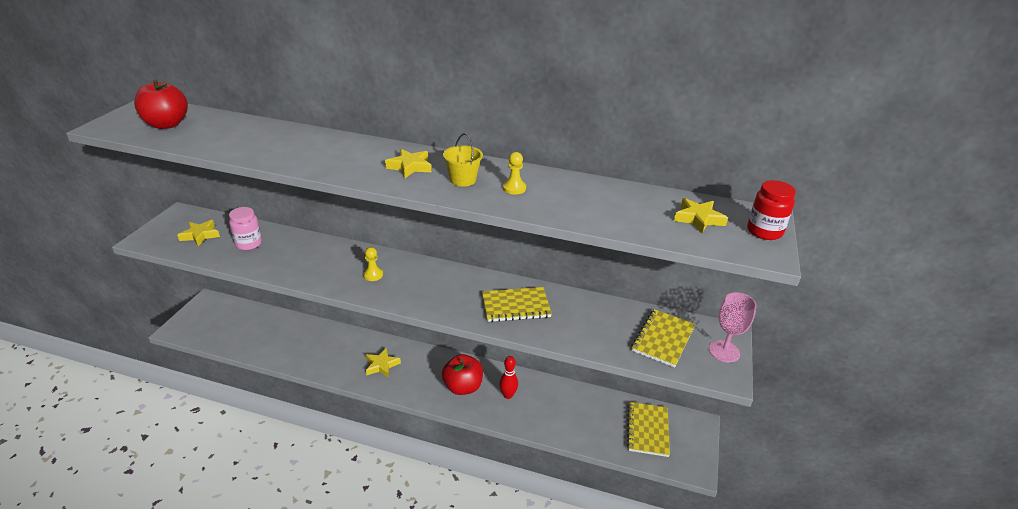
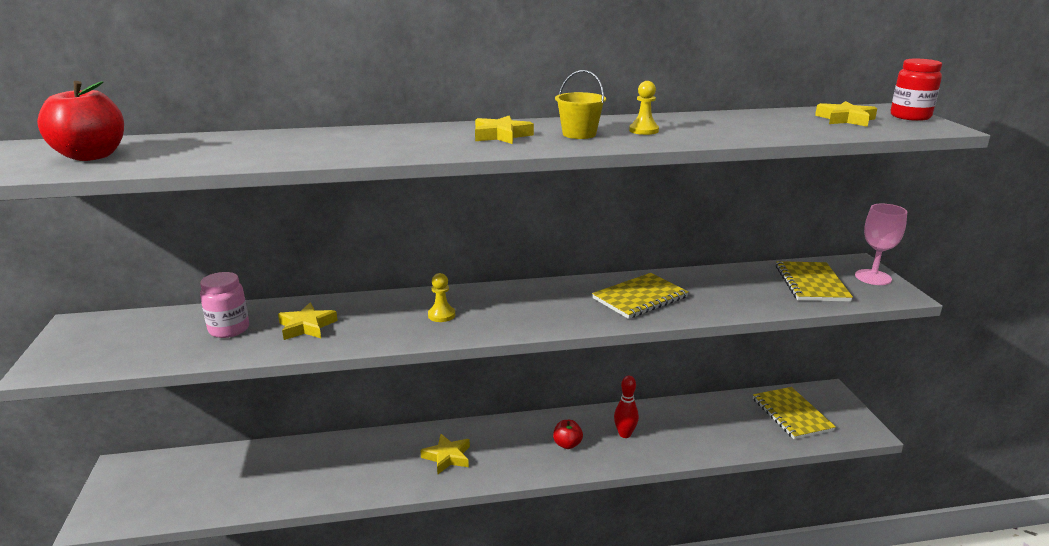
camera: 25 degrees left, 10 degrees down
yellow star [177,220,220,246] -> yellow star moved to [278,303,338,340]
red apple [442,354,483,395] -> red apple [553,420,583,449], size x0.54

